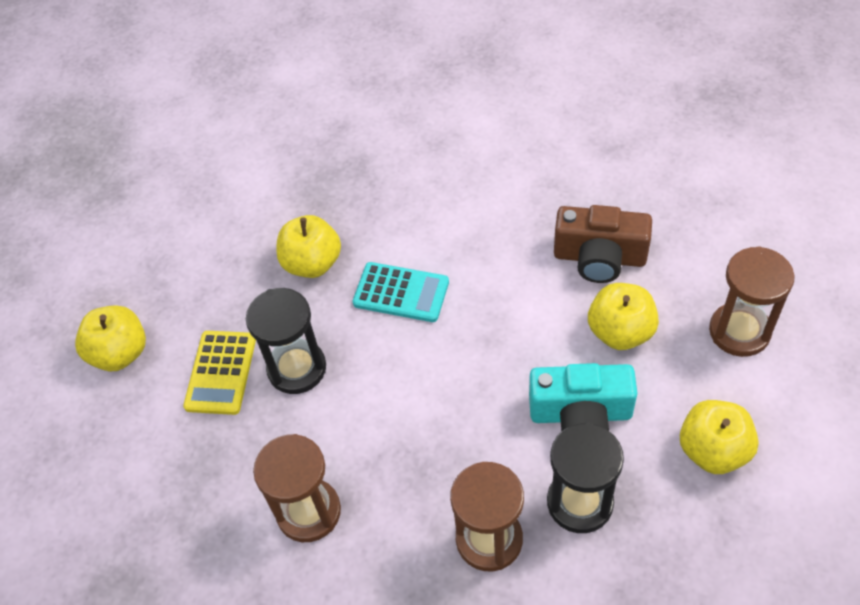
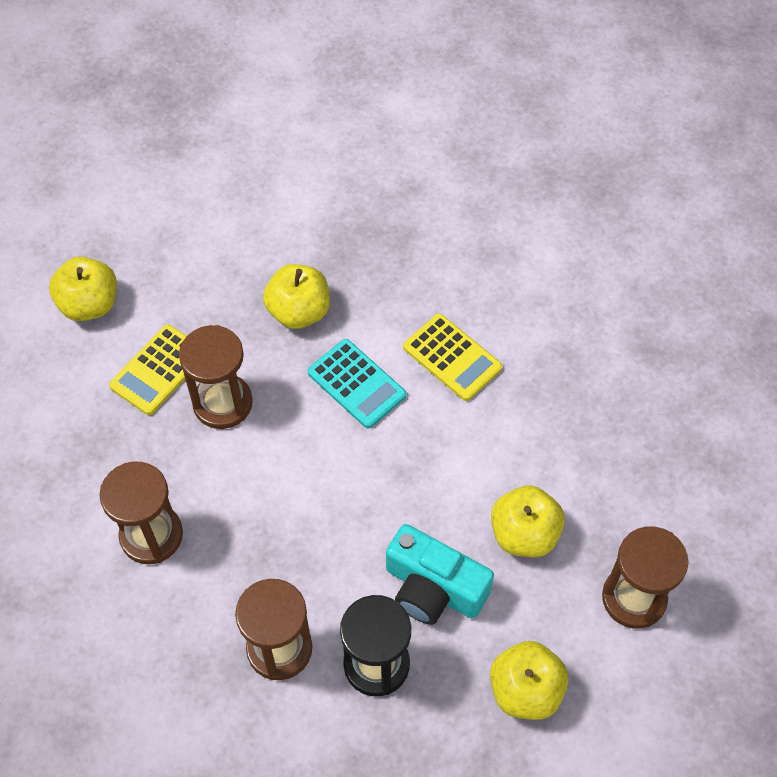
camera: 25 degrees right, 5 degrees up
black hourglass [246,288,326,394] -> brown hourglass [179,325,253,429]
brown camera [554,205,652,283] -> none
none -> yellow calculator [403,314,502,401]

